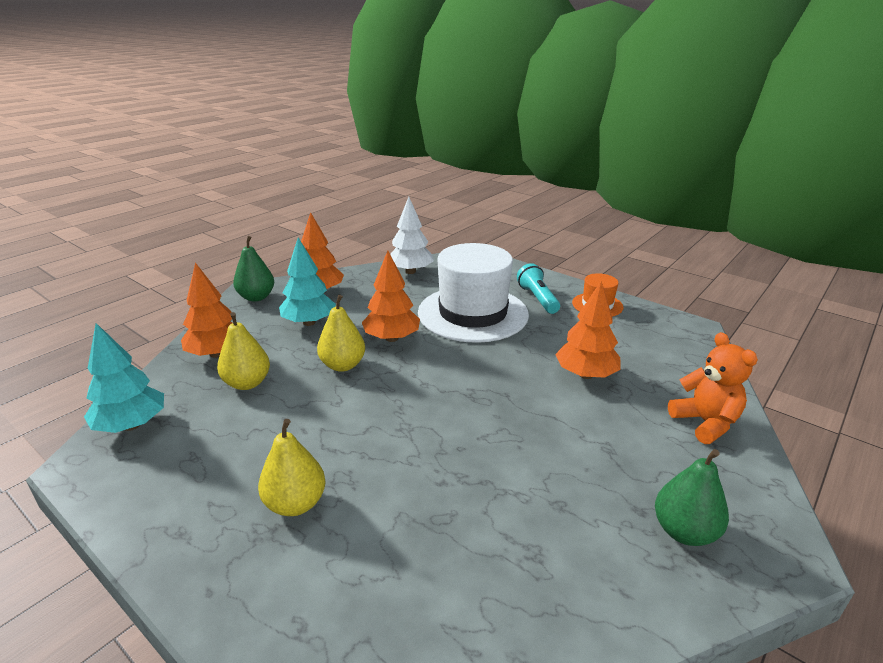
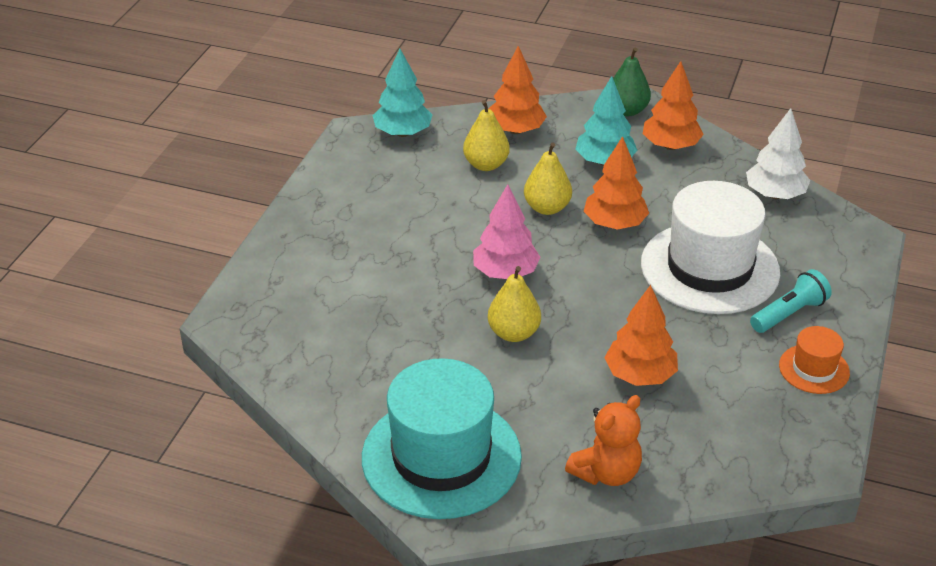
camera: 70 degrees right, 10 degrees up
yellow pear [258,419,326,516] -> yellow pear moved to [488,266,541,342]
green pear [655,449,729,546] -> turquoise hat [362,358,522,519]
none -> pink tree [473,184,541,279]

